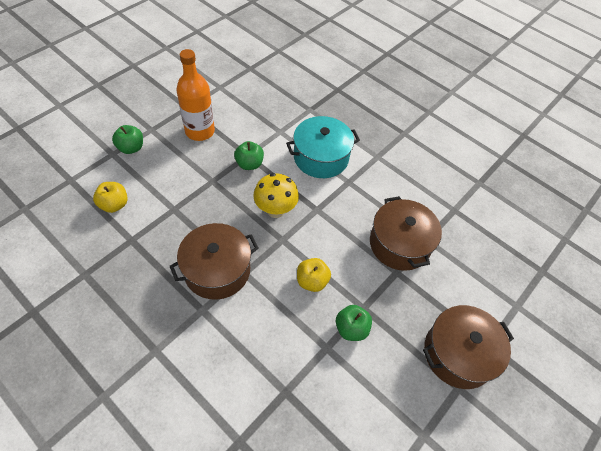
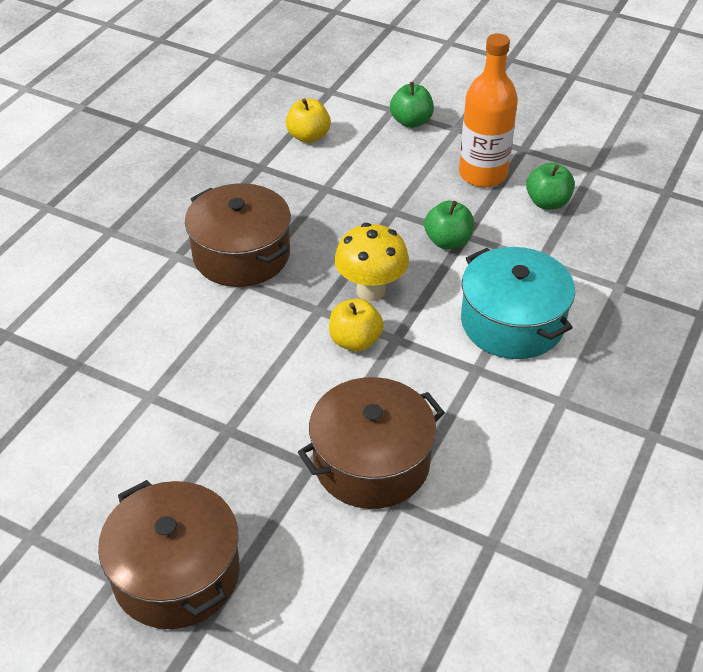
camera: 80 degrees right, 10 degrees down
yellow apple [297,258,331,292] -> yellow apple moved to [329,298,384,352]
green apple [336,305,372,341] -> green apple moved to [526,163,575,210]

